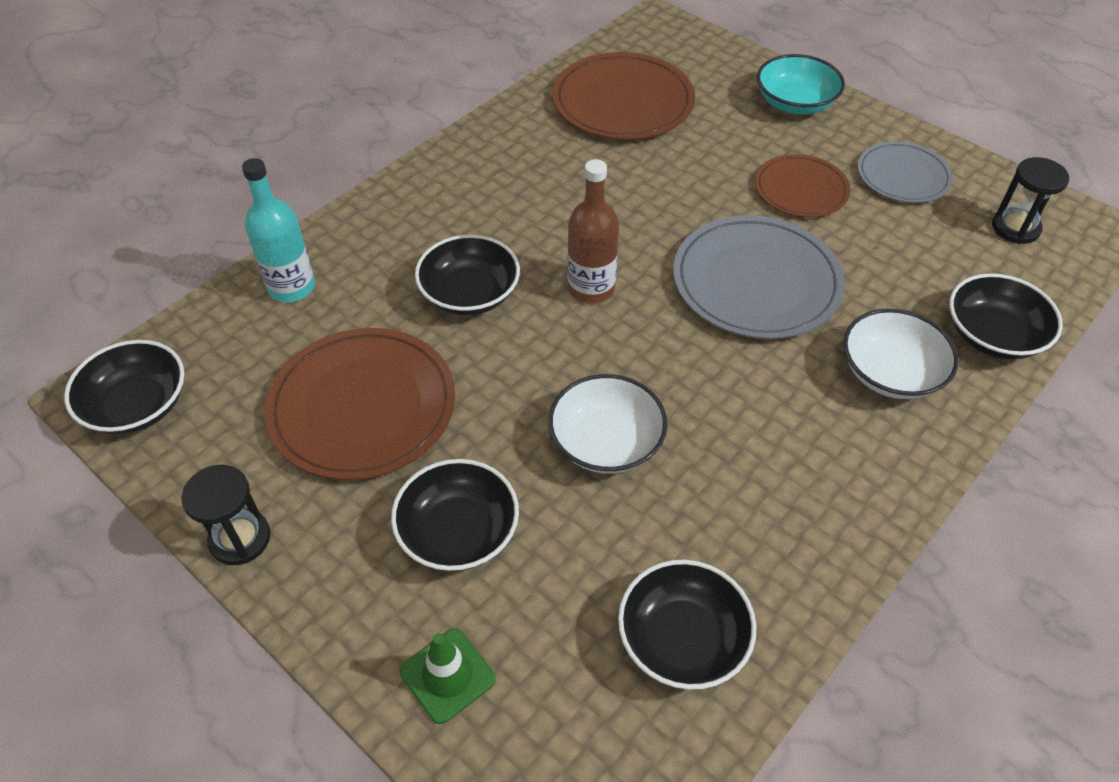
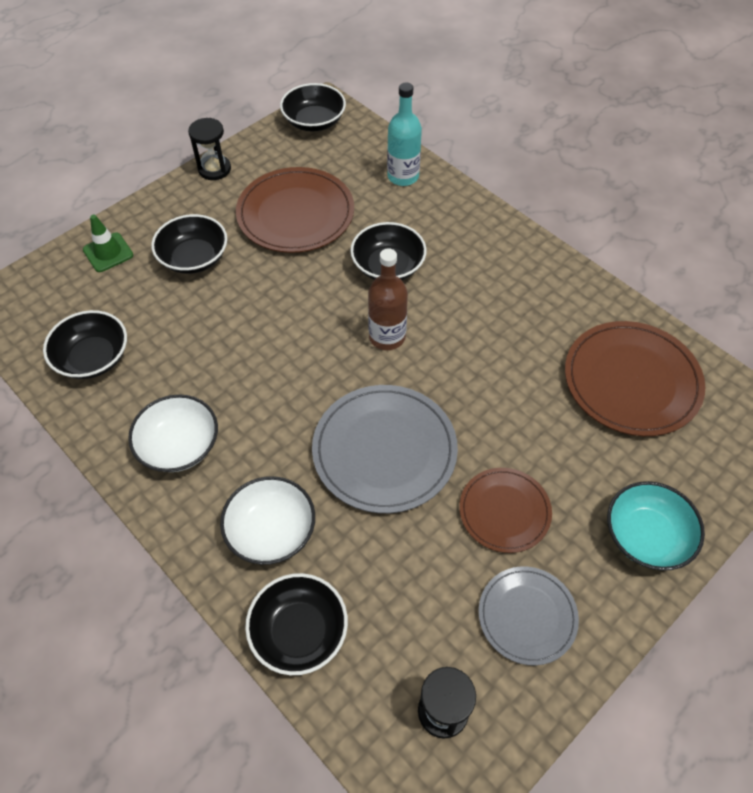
camera: 95 degrees right, 5 degrees up
white bowl [548,374,667,474] -> white bowl moved to [128,394,218,472]

